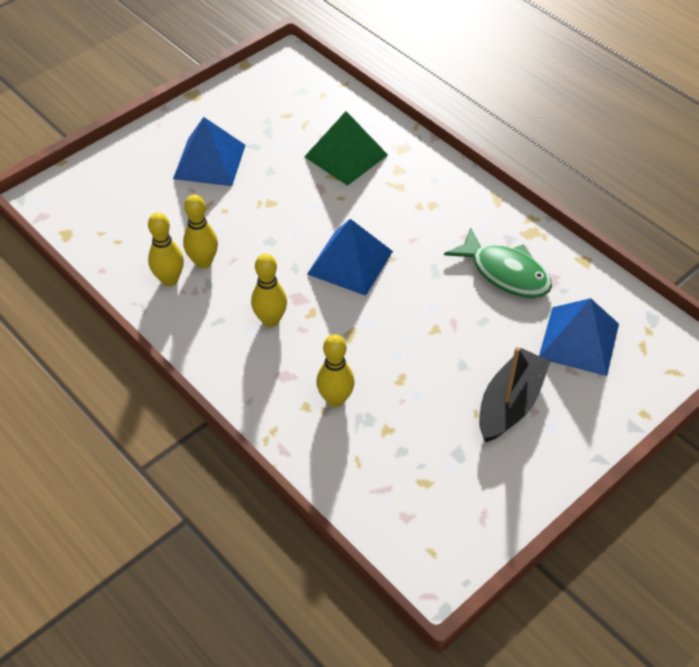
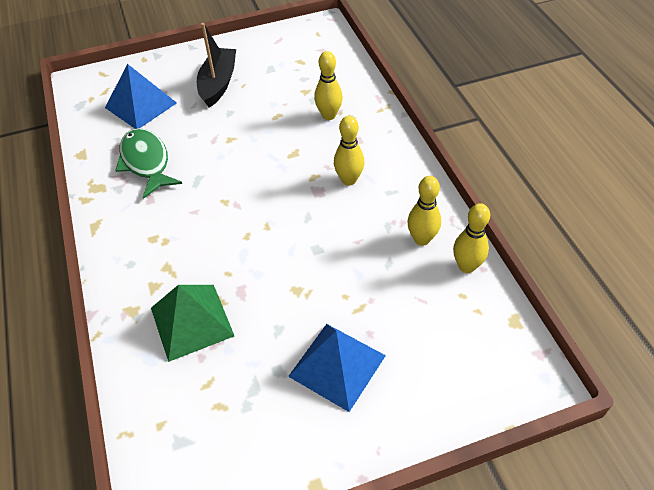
camera: 155 degrees left, 0 degrees up
yellow bowling pin [183,194,218,269] -> yellow bowling pin moved to [453,203,490,273]
blue pyramid [307,219,393,296] -> none
black boat [479,347,551,442] -> black boat turned 135 degrees clockwise [197,23,236,108]

